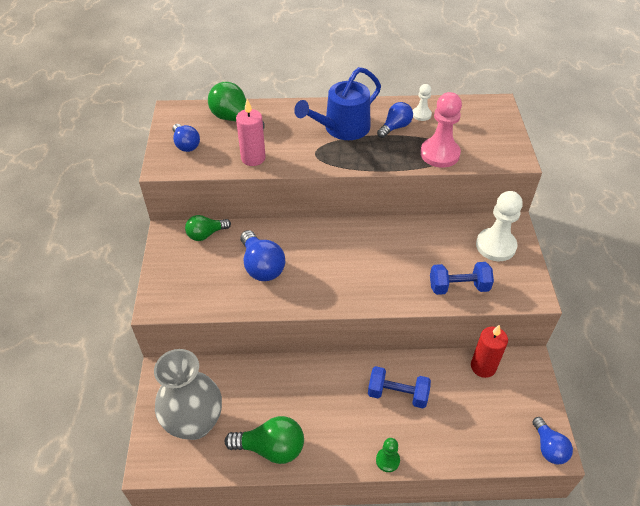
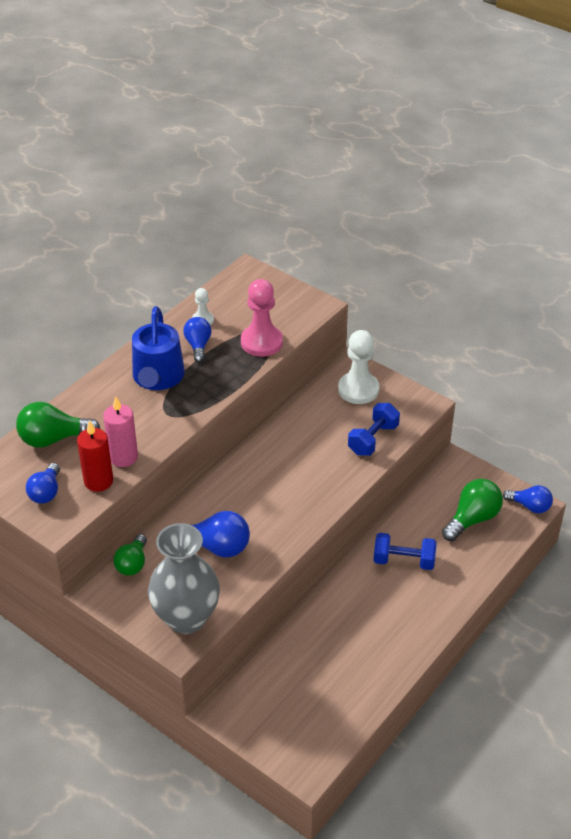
camera: 50 degrees left, 5 degrees down
grey vase [154,349,222,440] -> grey vase moved to [148,523,220,634]
blue light bulb [172,124,200,152] -> blue light bulb turned 90 degrees clockwise [26,463,60,504]
green light bulb [225,416,304,464] -> green light bulb moved to [442,479,503,541]
blue dumbbell [368,366,431,408] -> blue dumbbell turned 45 degrees clockwise [373,533,437,570]
green pawn [376,438,400,472] -> none
red candle [471,325,508,378] -> red candle moved to [77,420,113,492]

